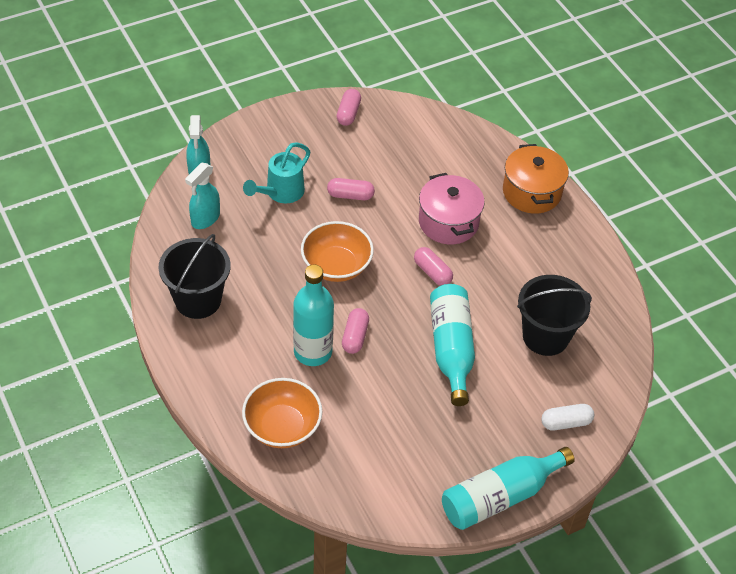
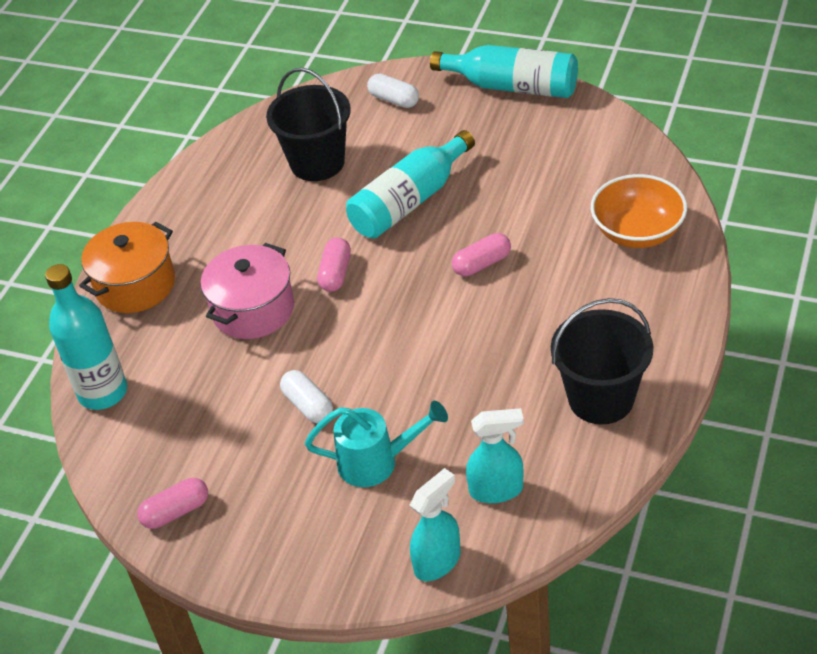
camera: 125 degrees left, 5 degrees down
turquoise bottle [293,265,334,366] -> turquoise bottle moved to [45,264,127,410]
orange bowl [301,221,374,282] -> none
pink capsule [327,178,375,200] -> white capsule [280,370,333,423]

